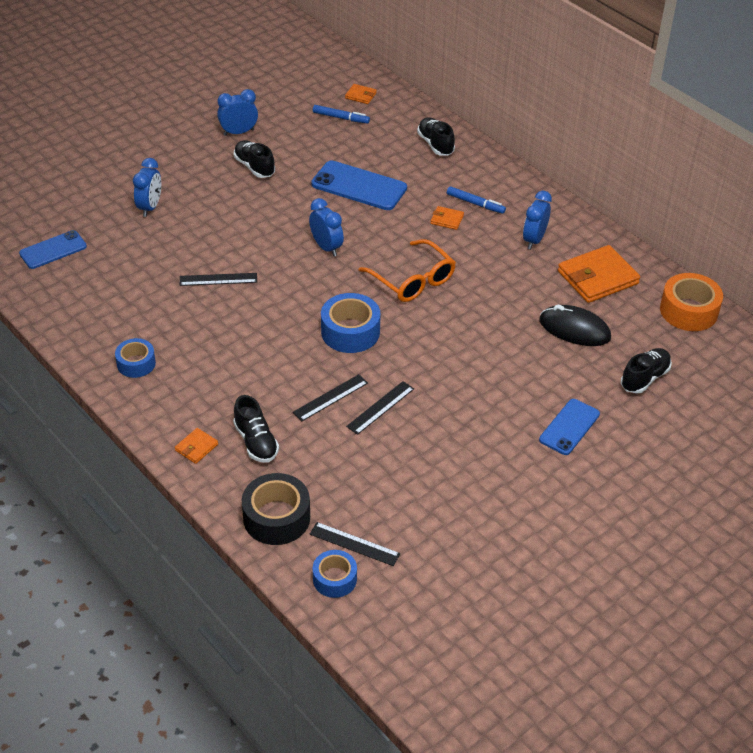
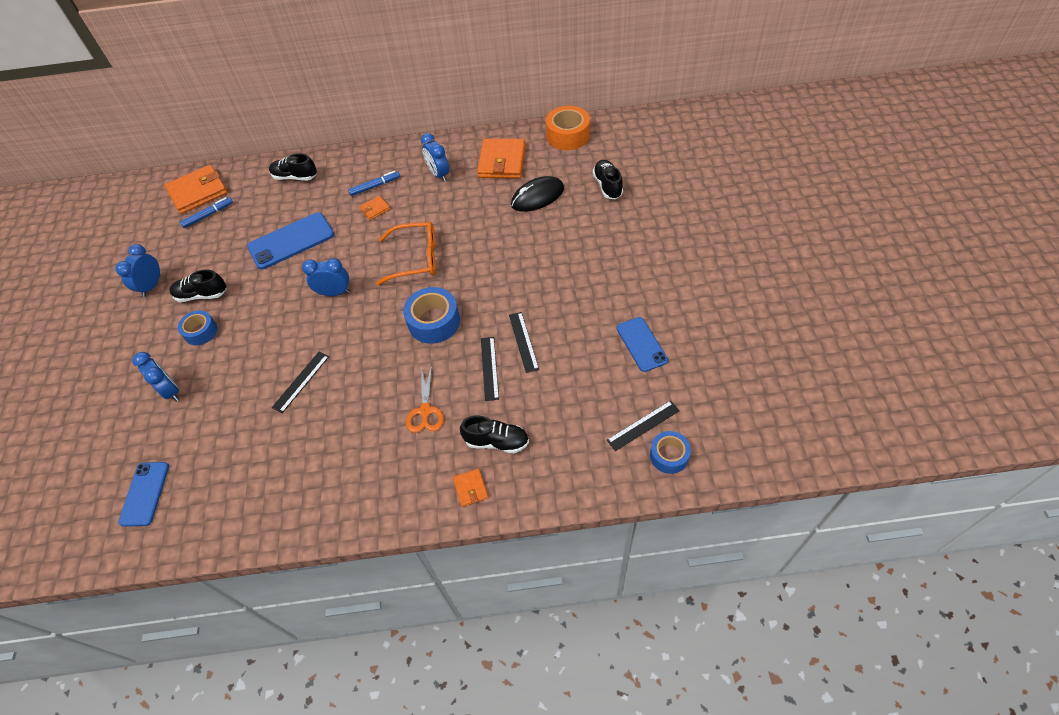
camera: 50 degrees left, 10 degrees up
blue tape [115,338,156,378] -> blue tape moved to [178,310,217,345]
black tape [242,473,310,545] -> none
orange wallet [345,84,377,104] -> orange wallet [165,165,228,214], size x2.14
blue phone [539,399,600,455] -> blue phone moved to [617,317,668,372]
none -> orange scissors [406,365,444,433]

